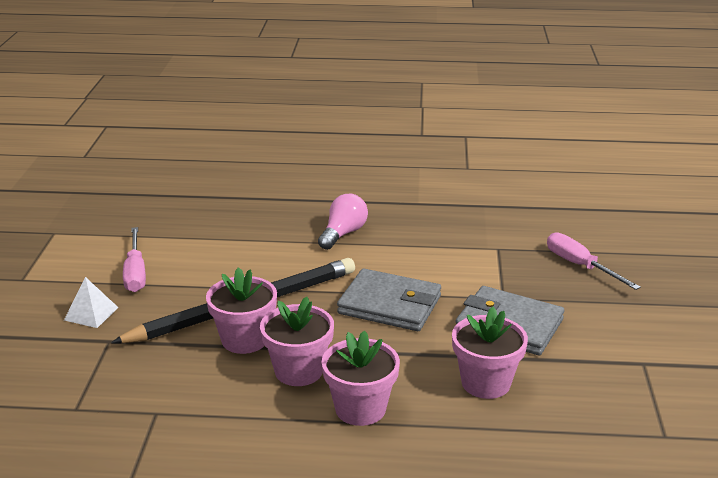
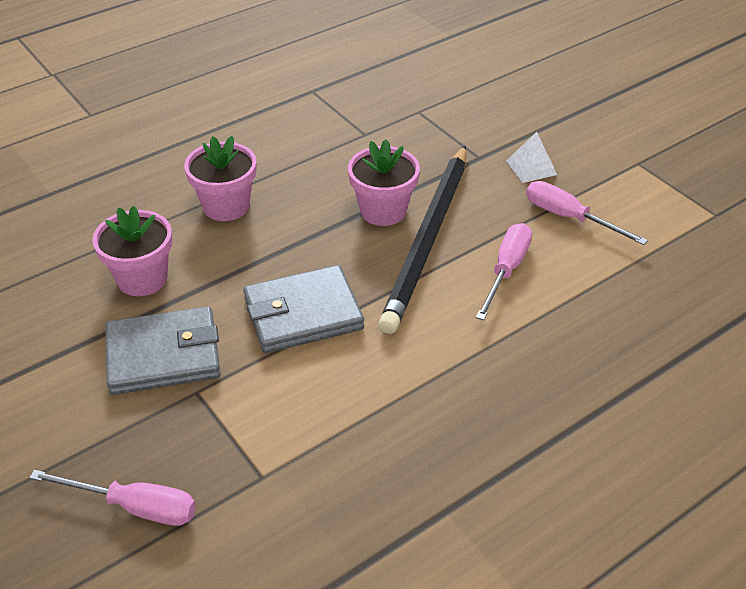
camera: 140 degrees right, 15 degrees up
pink flower pot [260,297,334,386] -> none
pink light bulb [318,194,368,250] -> none
none -> pink screwdriver [476,223,532,320]

